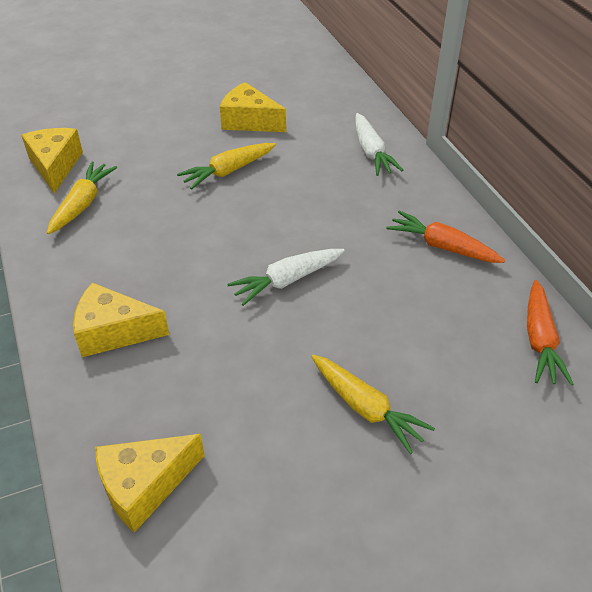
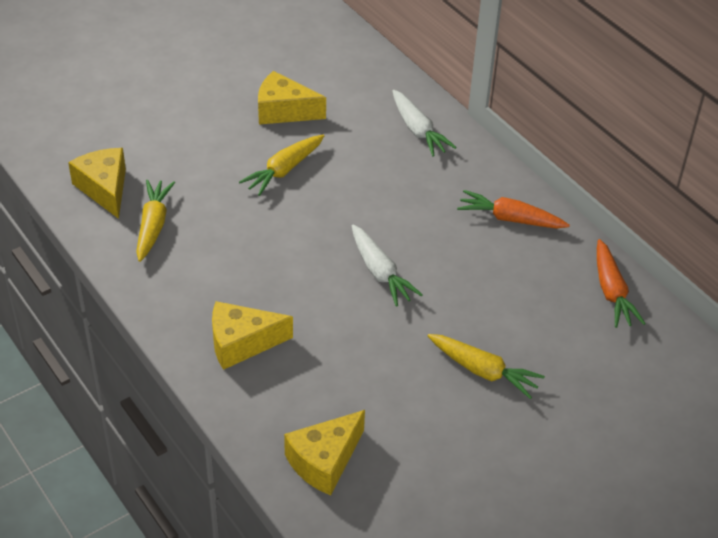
camera: 15 degrees left, 0 degrees up
white carrot [227,249,345,306] -> white carrot turned 75 degrees counterclockwise [352,225,423,306]

